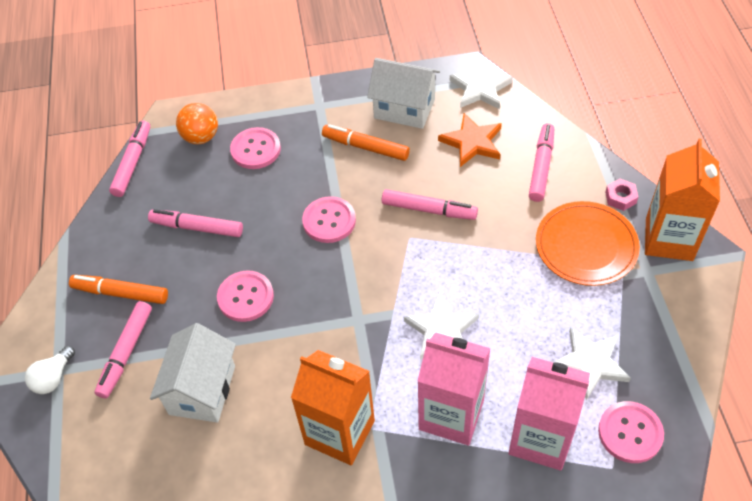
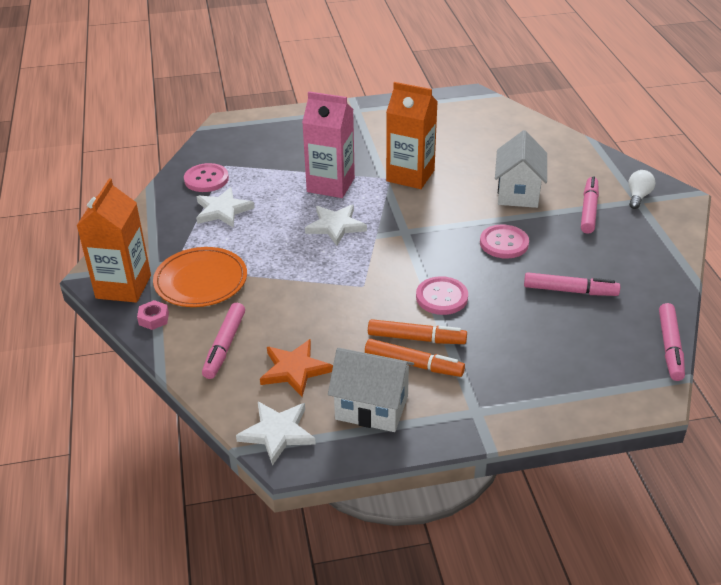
camera: 175 degrees right, 15 degrees down
orange marker [69,275,168,304] -> orange marker moved to [368,319,467,344]
orange ball [176,103,218,144] -> none
pink button [230,127,281,169] -> none
pink marker [382,189,478,220] -> none
pink carton [509,357,590,471] -> none

